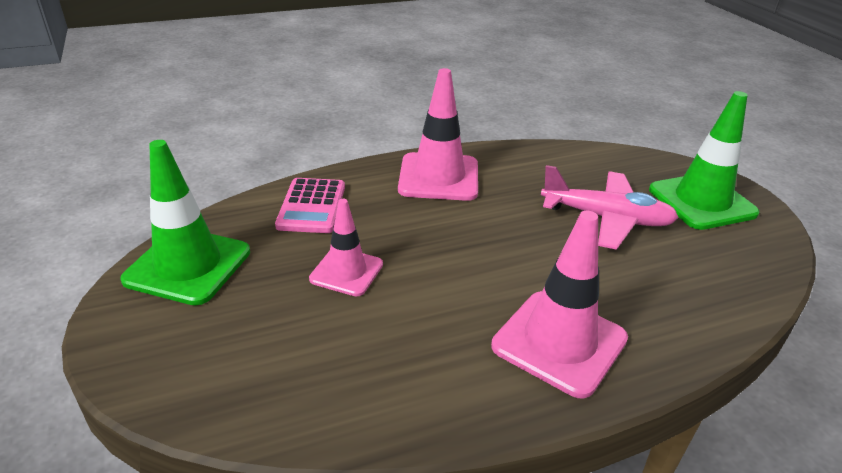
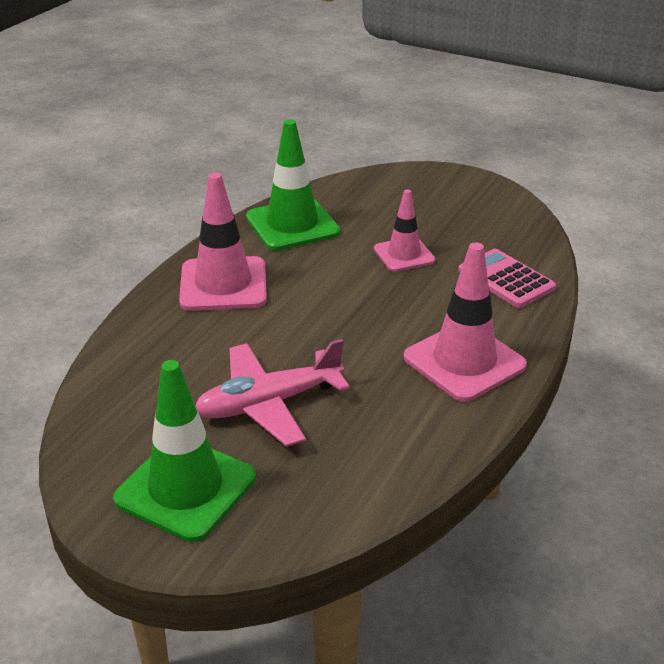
camera: 140 degrees right, 0 degrees up
green traffic cone [120,140,250,305] -> green traffic cone moved to [246,119,340,251]

